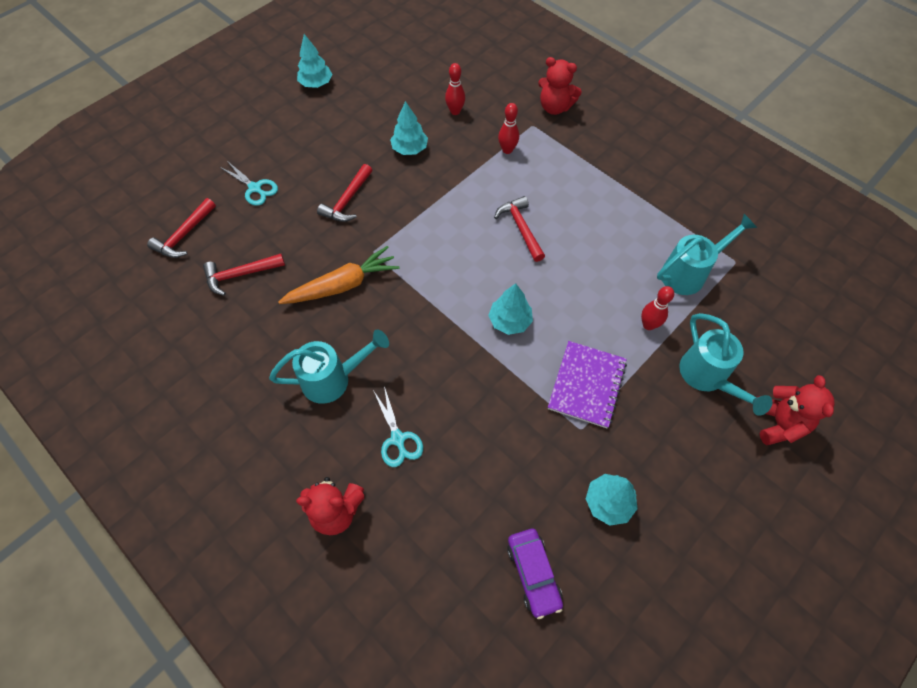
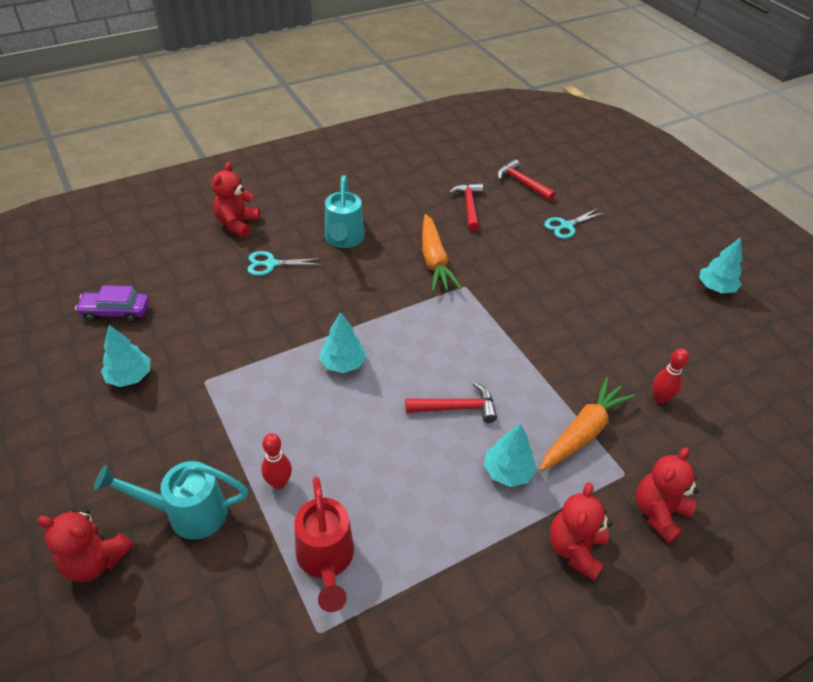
camera: 105 degrees right, 15 degrees down
red hammer [317,164,372,222] -> none
turquoise tree [390,101,428,155] -> turquoise tree moved to [484,423,537,487]
red bowling pin [498,103,519,154] -> orange carrot [540,377,635,471]
purple notebook [548,341,627,428] -> none
turquoise watering can [657,214,757,295] -> red watering can [294,477,354,612]
none -> red teddy bear [550,483,612,581]

